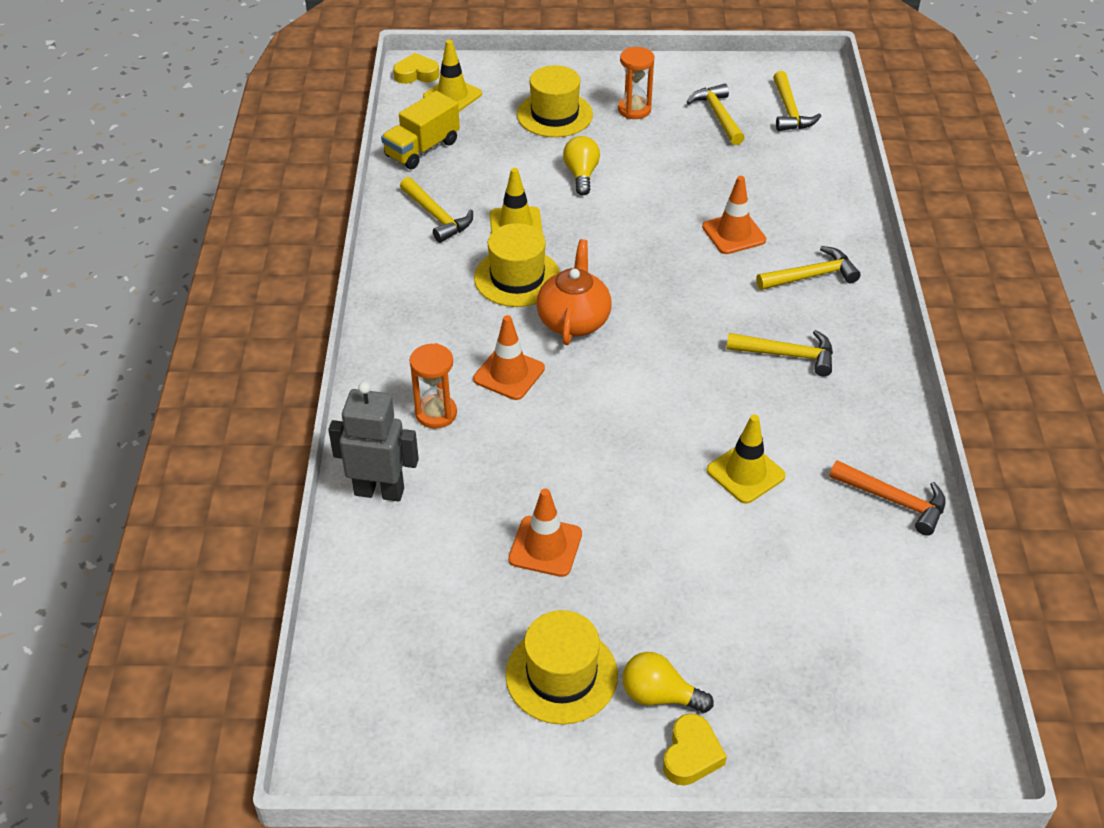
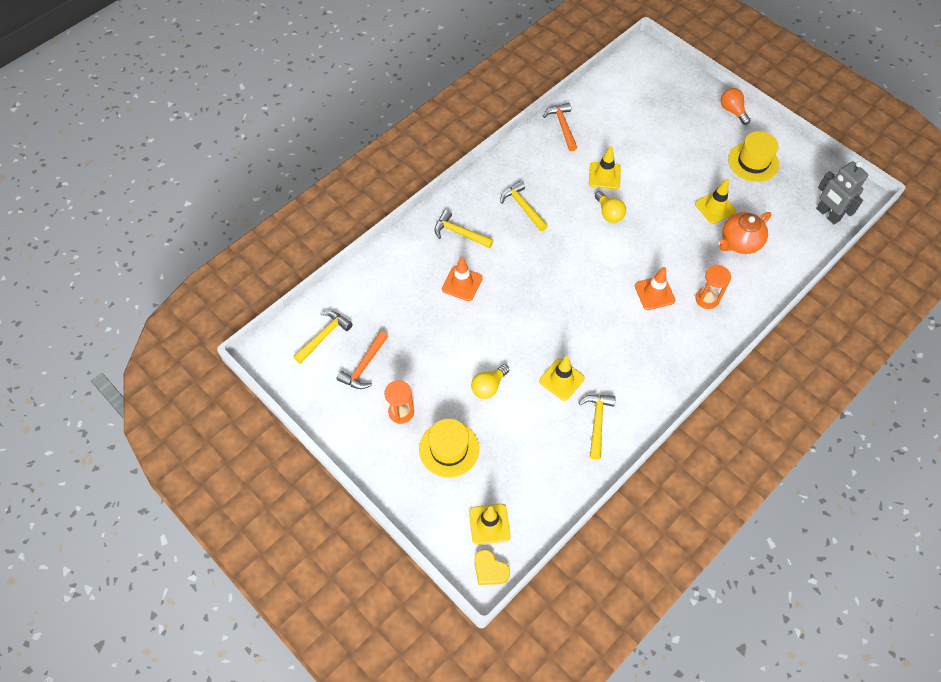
camera: 135 degrees left, 15 degrees up
grey robot [328,382,419,502] -> grey robot moved to [816,161,868,224]
yellow truck [381,91,460,169] -> none
yellow hat [474,223,560,307] -> none
orange traffic cone [508,488,582,577] -> yellow traffic cone [695,179,736,224]
orange teapot [536,239,612,345] -> orange teapot moved to [720,212,772,254]
yellow light bulb [623,652,714,713] -> yellow light bulb moved to [595,191,626,223]
yellow heart [663,714,727,786] -> orange light bulb [721,88,750,125]
yellow hammer [687,84,745,145] -> orange hammer [336,331,388,389]

